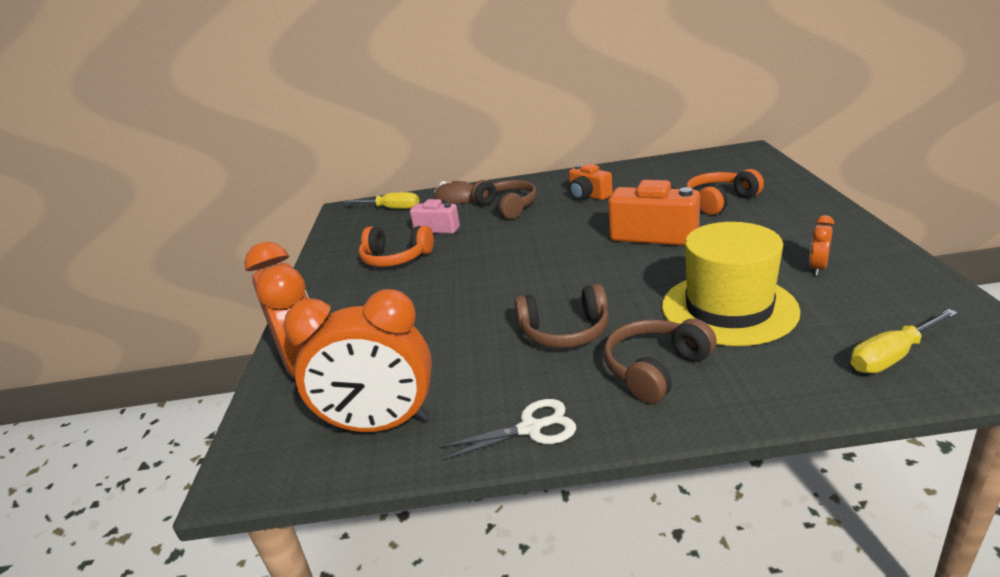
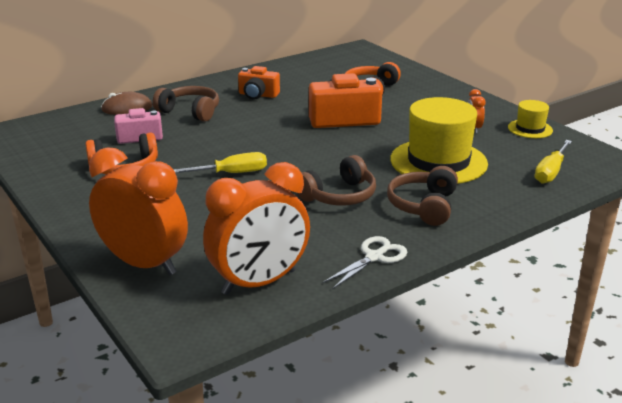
camera: 35 degrees left, 0 degrees up
yellow screwdriver [344,192,419,209] -> yellow screwdriver moved to [174,152,267,173]
none -> yellow hat [508,100,553,138]

